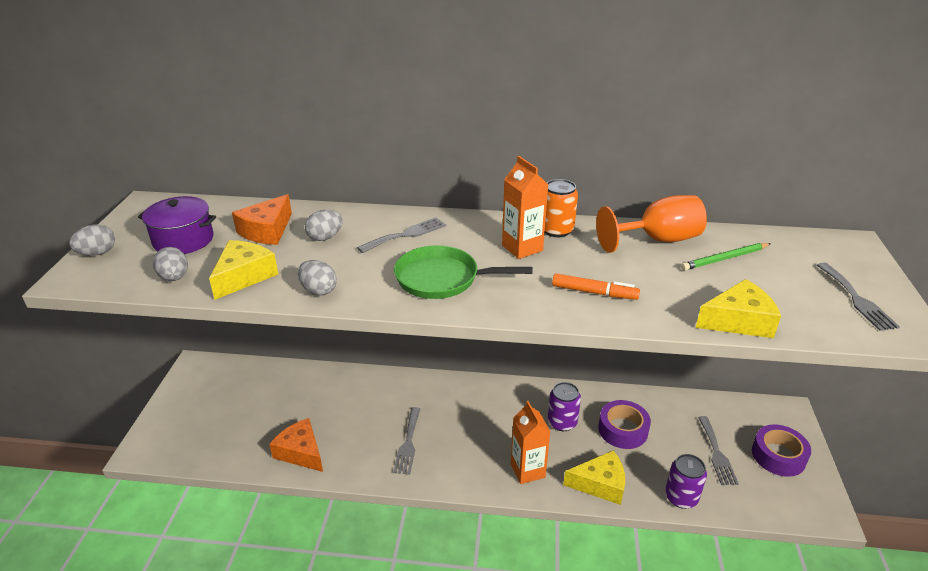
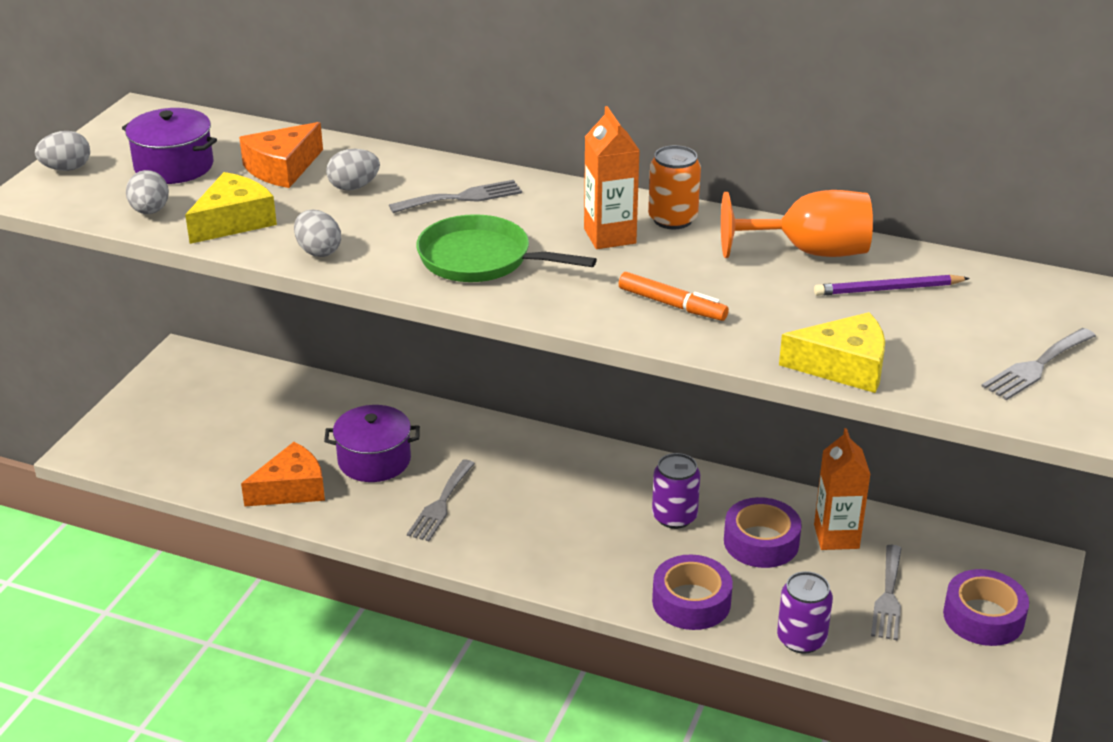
camera: 15 degrees right, 0 degrees up
orange cheese [269,418,323,472] -> orange cheese turned 90 degrees clockwise [241,442,325,507]
orange carton [511,401,551,484] -> orange carton moved to [814,428,871,550]
yellow cheese [563,450,625,505] -> purple tape [652,555,733,630]
green pencil [681,243,771,270] -> purple pencil [814,275,970,296]
grey fork [817,263,900,331] -> grey fork turned 45 degrees clockwise [981,328,1096,400]
none -> purple pot [324,405,420,482]

